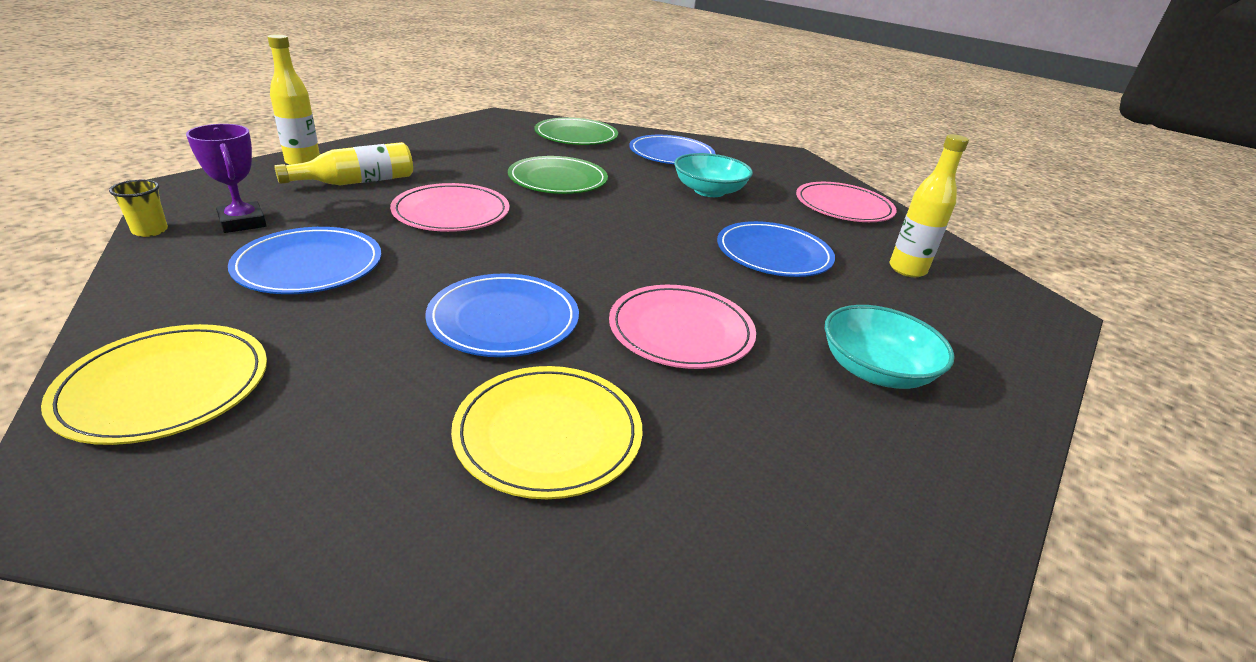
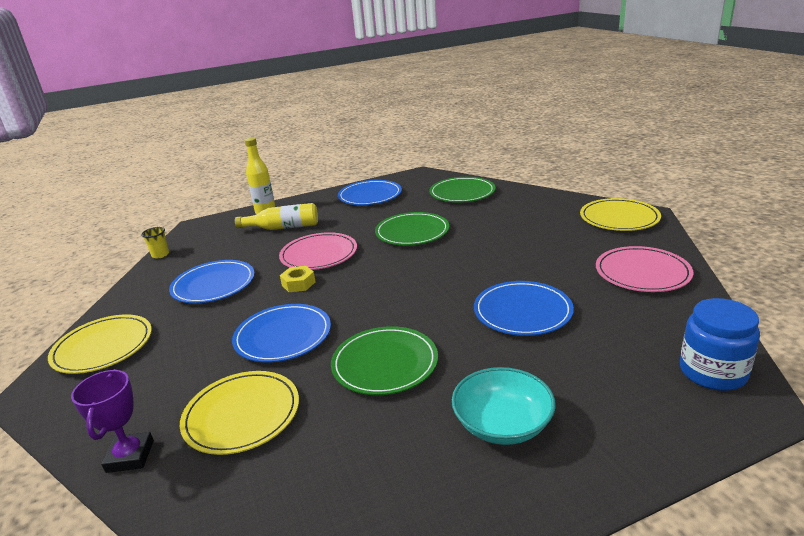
camera: 35 degrees right, 5 degrees down
purple trophy [186,124,267,233] -> purple trophy moved to [71,369,154,473]
pink plate [609,285,756,369] -> green plate [331,326,438,395]
blue plate [629,135,715,164] -> blue plate moved to [338,180,402,205]
turquoise bowl [674,153,753,197] -> none
yellow bottle [890,134,969,277] -> none
none -> yellow nut [280,266,315,292]
none -> yellow plate [580,198,661,231]
none -> blue jar [680,298,760,391]

